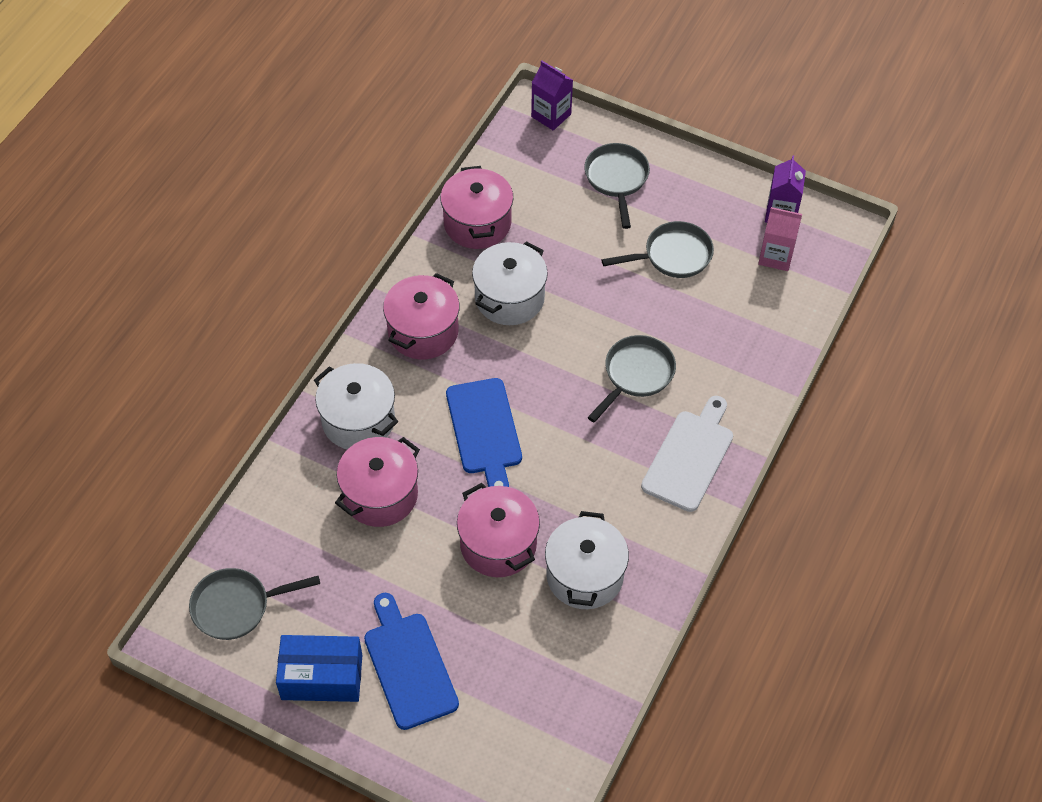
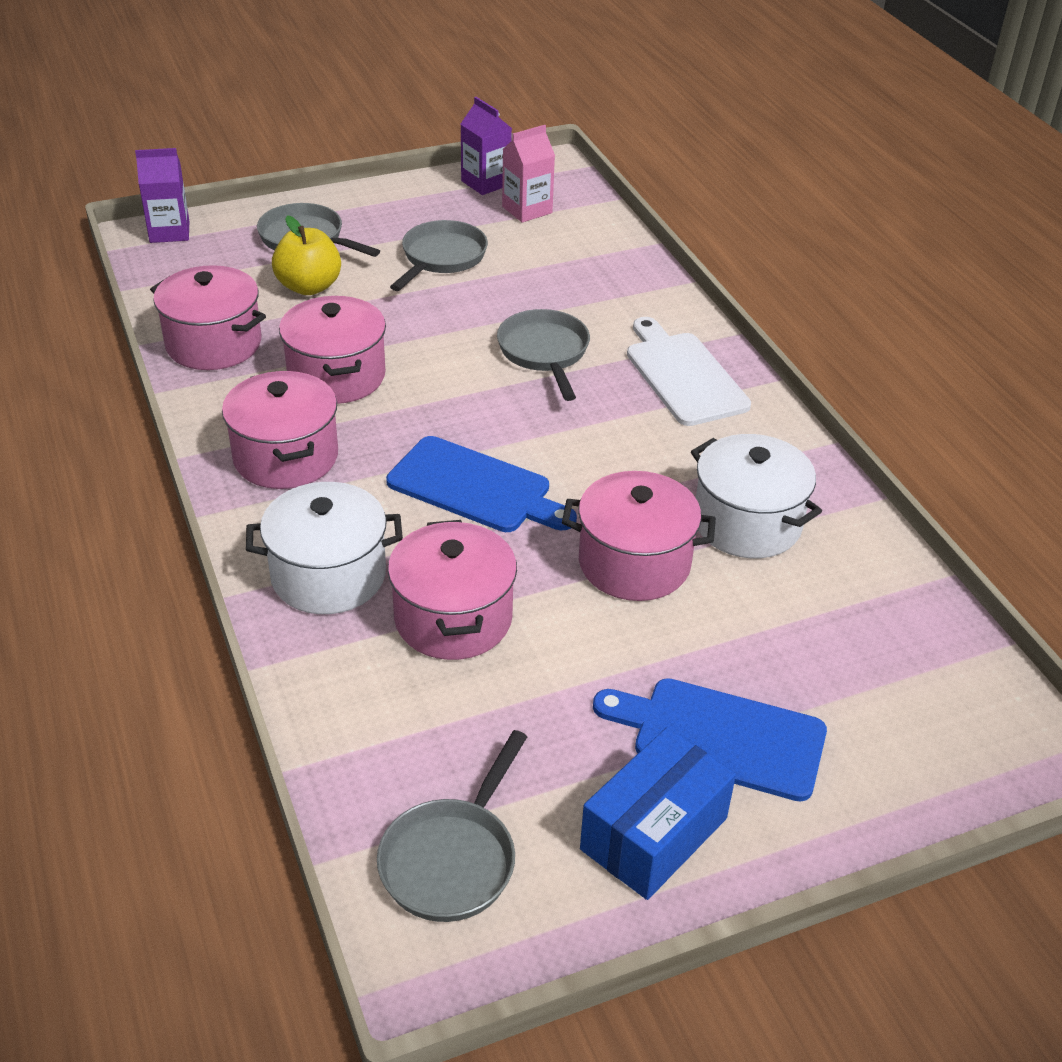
camera: 50 degrees left, 15 degrees down
white pot [472,241,548,325] -> pink pot [279,296,386,404]
none -> yellow apple [272,215,341,295]

